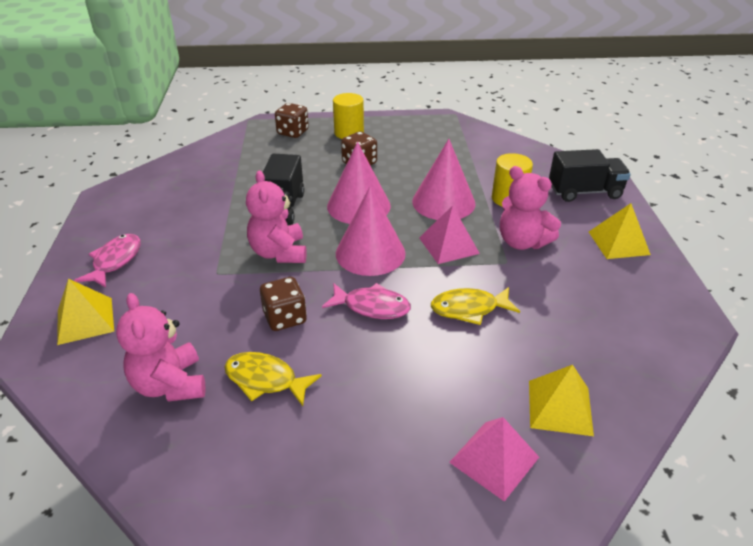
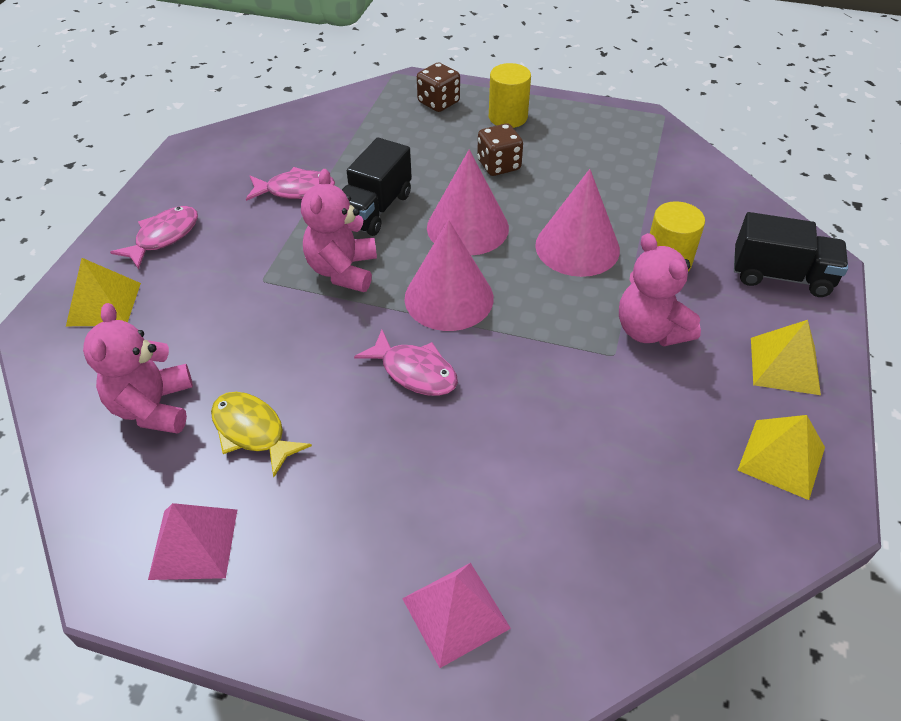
camera: 20 degrees right, 10 degrees up
brown dice [260,277,307,331] -> none
pink pyramid [419,206,480,264] -> pink pyramid moved to [148,503,237,580]
yellow fish [431,287,520,325] -> none
yellow pyramid [529,365,594,436] -> yellow pyramid moved to [738,415,825,500]
none -> pink fish [246,167,335,201]

